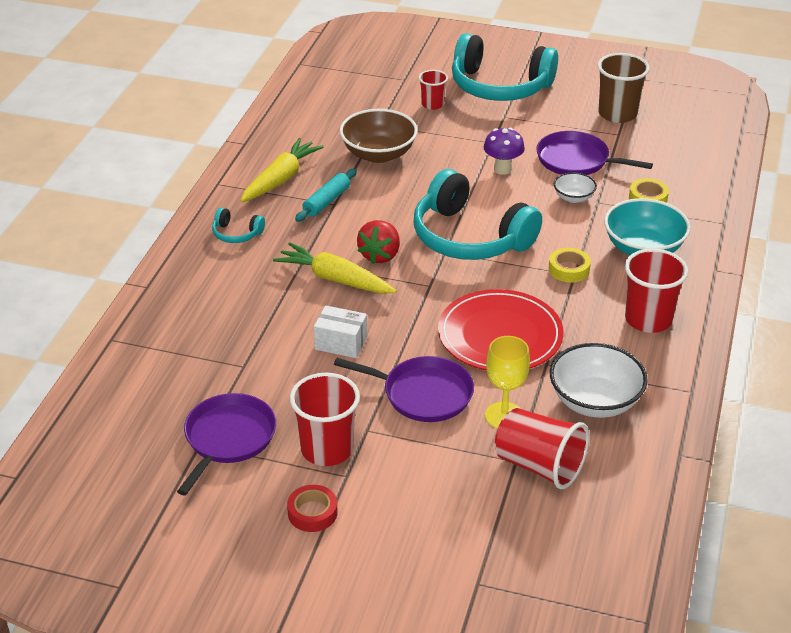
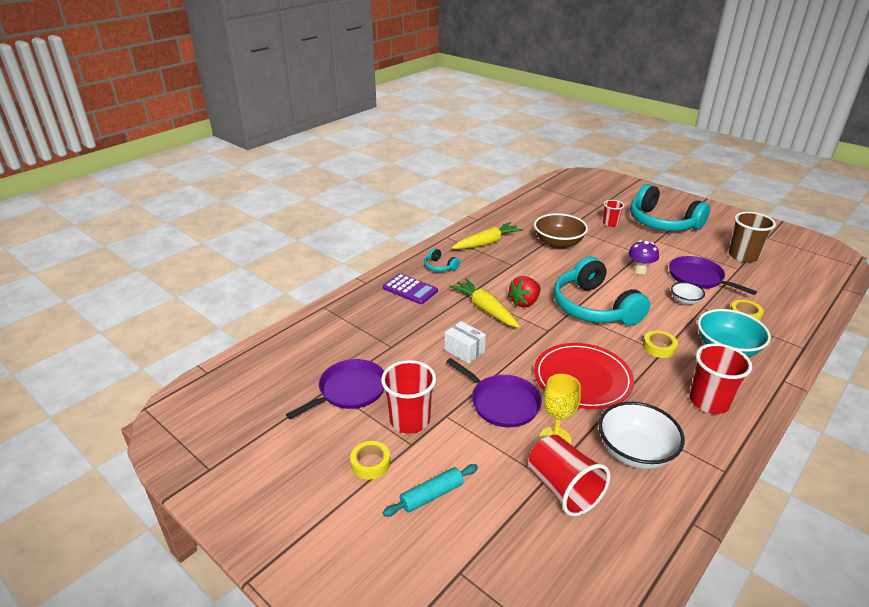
camera: 25 degrees right, 5 degrees down
red tape [287,485,338,532] -> yellow tape [350,441,390,480]
turquoise rolling pin [295,169,357,222] -> turquoise rolling pin moved to [383,464,478,517]
none -> purple calculator [383,273,438,304]

